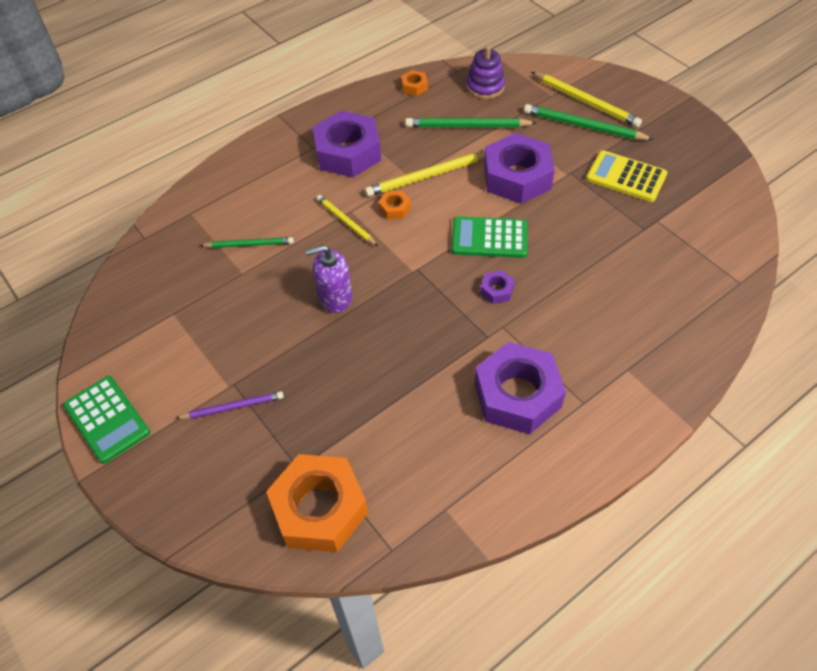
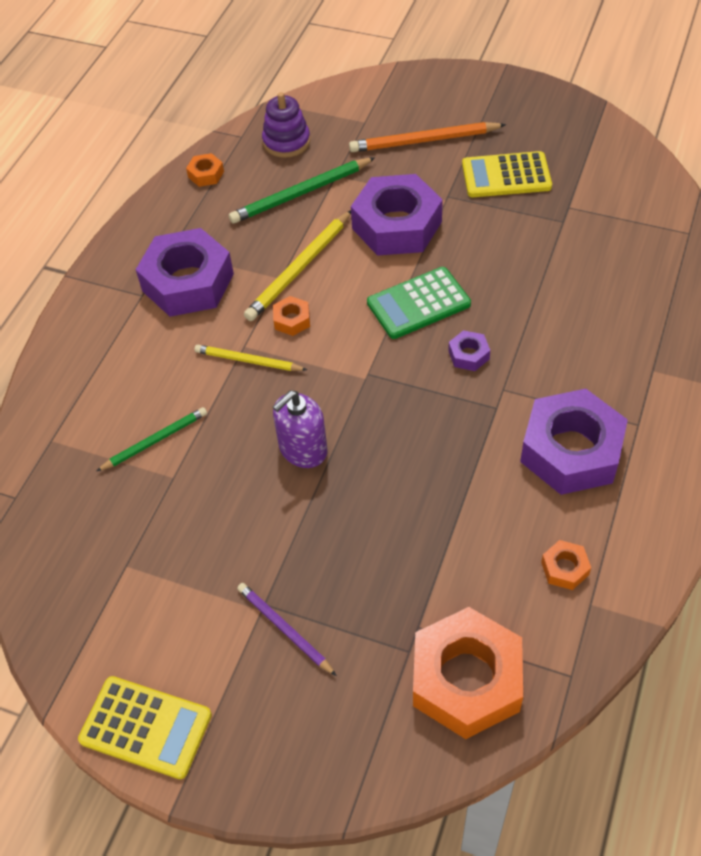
camera: 30 degrees left, 0 degrees up
green calculator [63,376,150,464] -> yellow calculator [78,676,212,779]
purple pencil [175,391,284,419] -> purple pencil turned 90 degrees counterclockwise [237,583,337,676]
green pencil [524,104,654,140] -> orange pencil [349,122,506,152]
yellow pencil [531,72,642,127] -> none
none -> orange nut [541,540,591,590]

